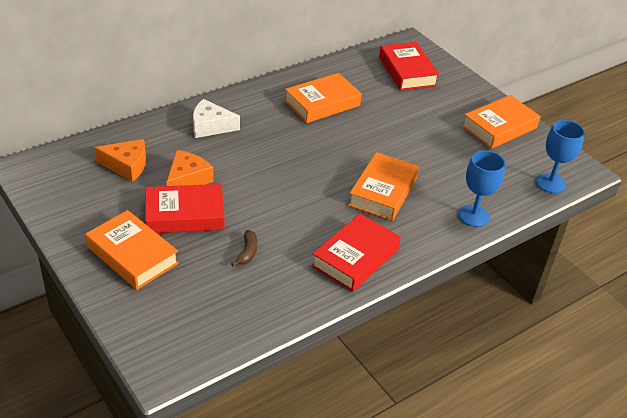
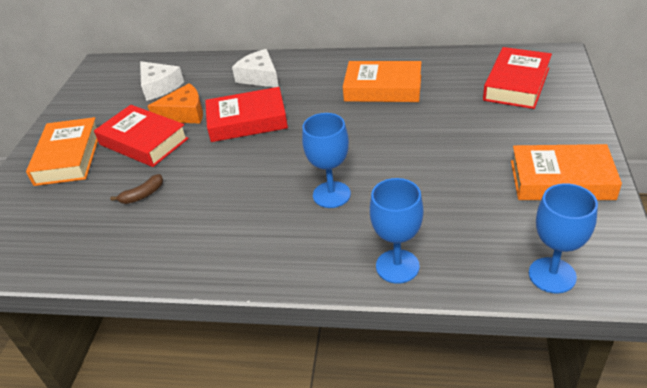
camera: 50 degrees right, 0 degrees up
orange cheese [94,139,146,182] -> white cheese [140,61,184,101]
red book [312,214,401,292] -> red book moved to [205,87,288,142]
orange book [348,152,419,221] -> blue goblet [302,113,351,208]

